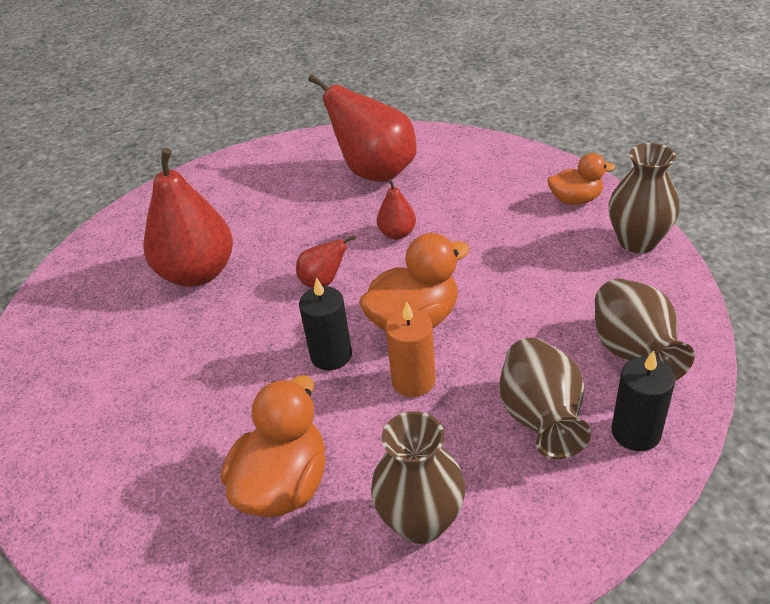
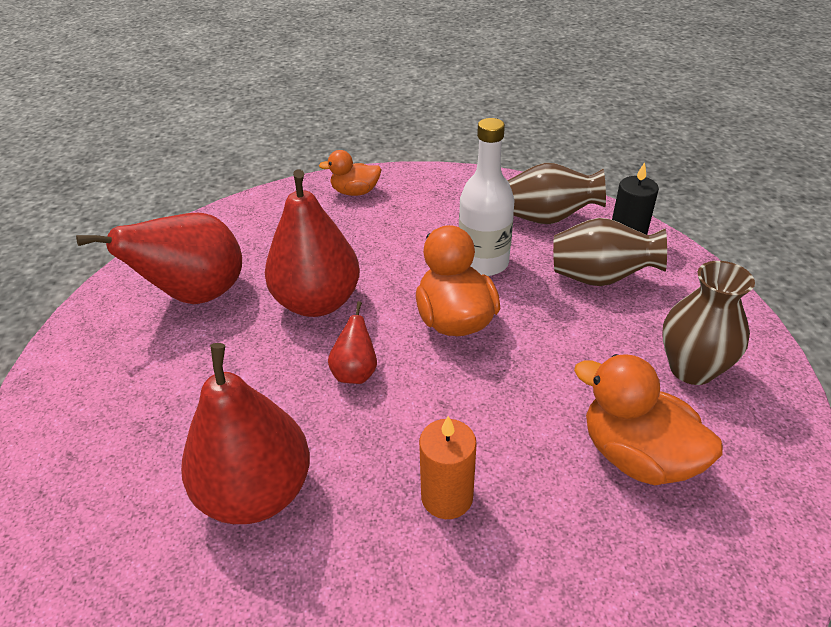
camera: 75 degrees left, 0 degrees up
black candle [299,277,352,370] -> none
red pear [377,179,416,239] -> red pear [265,170,360,317], size x2.12
orange candle [385,301,436,397] -> orange candle moved to [419,416,477,519]
orange duck [547,153,615,205] -> orange duck turned 105 degrees counterclockwise [319,150,382,196]
brown vase [608,143,679,253] -> none
none -> white bottle [459,118,514,276]

